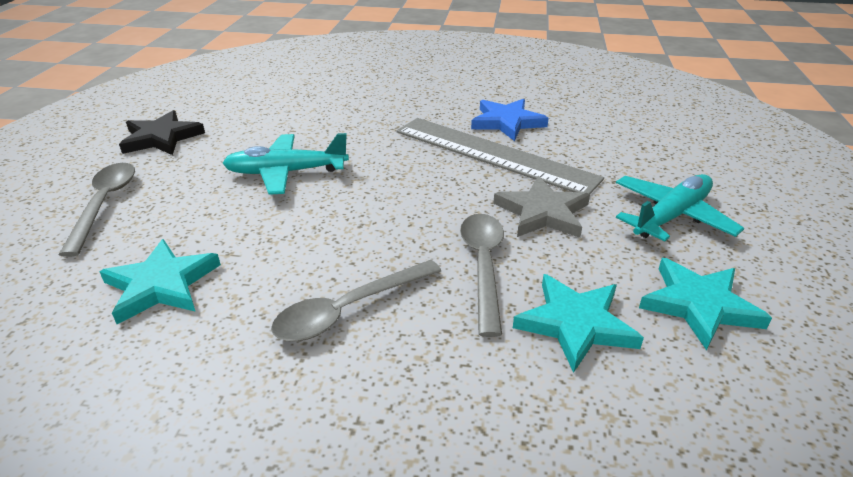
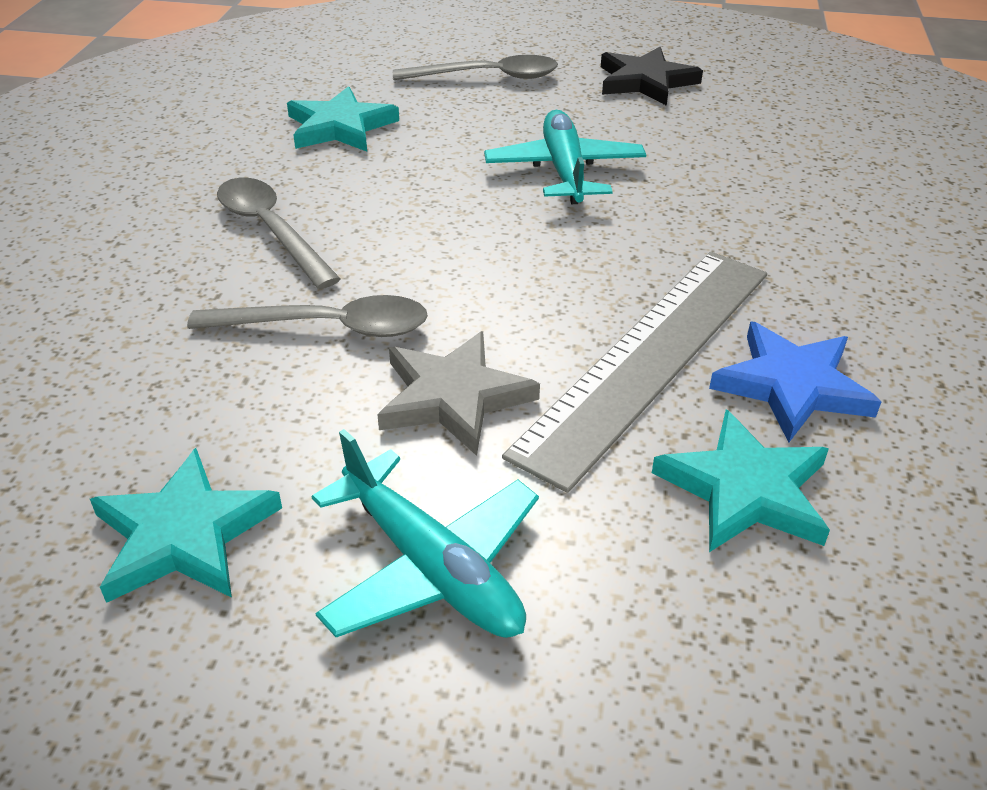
camera: 90 degrees right, 5 degrees up
turquoise star [513,274,644,373] -> turquoise star moved to [652,409,830,552]

